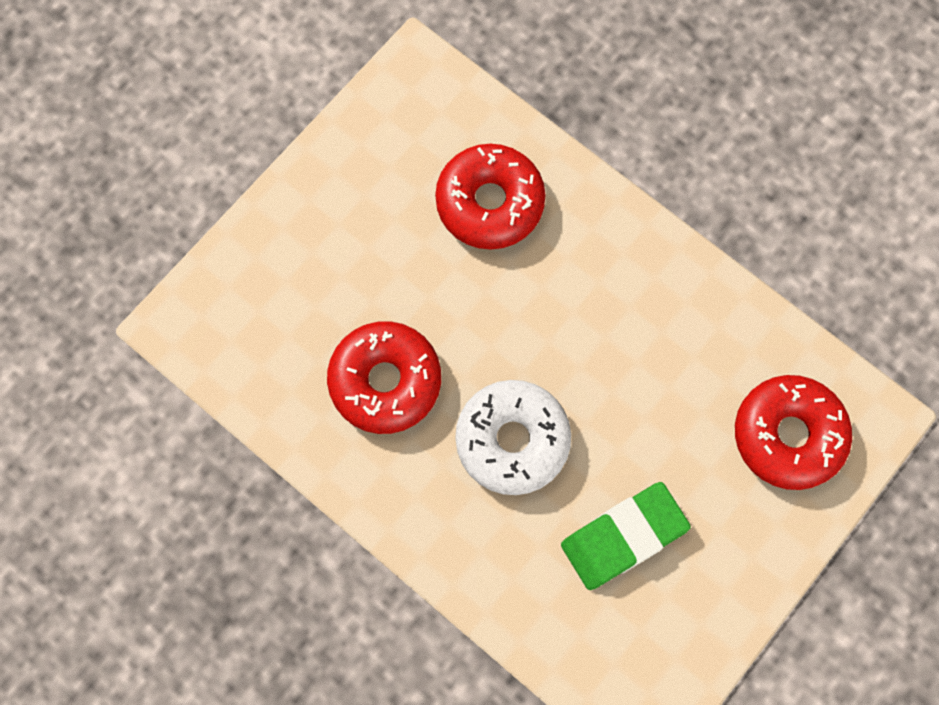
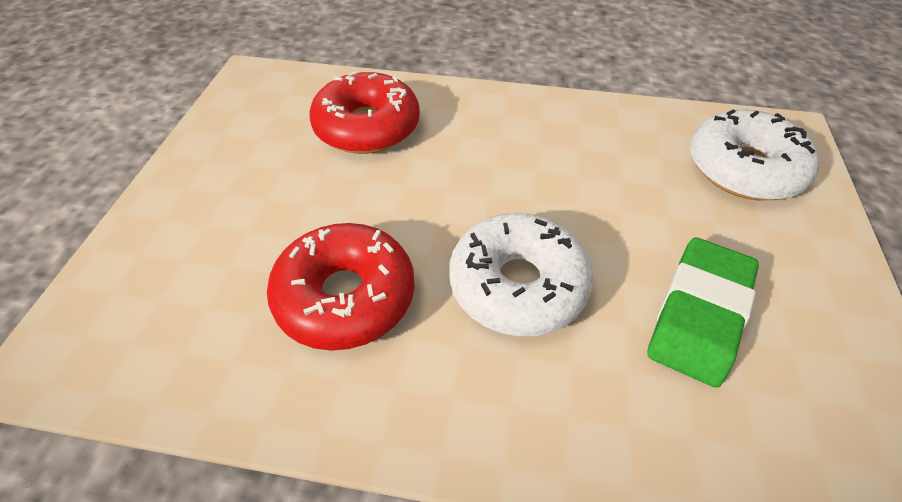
camera: 30 degrees left, 25 degrees down
red donut [735,375,852,490] -> white donut [690,109,819,200]

